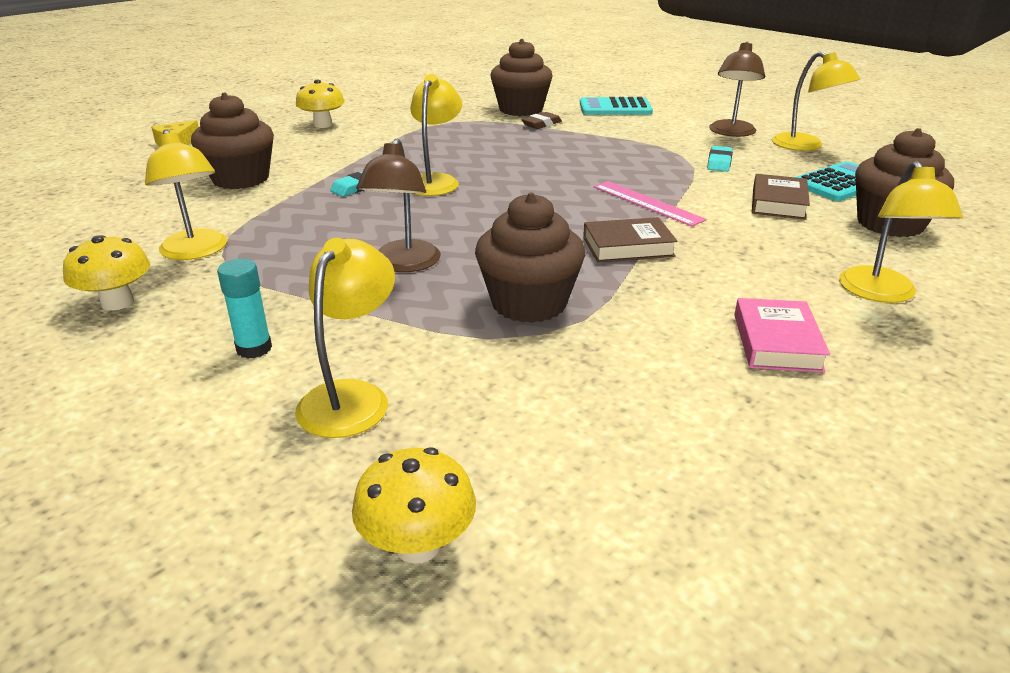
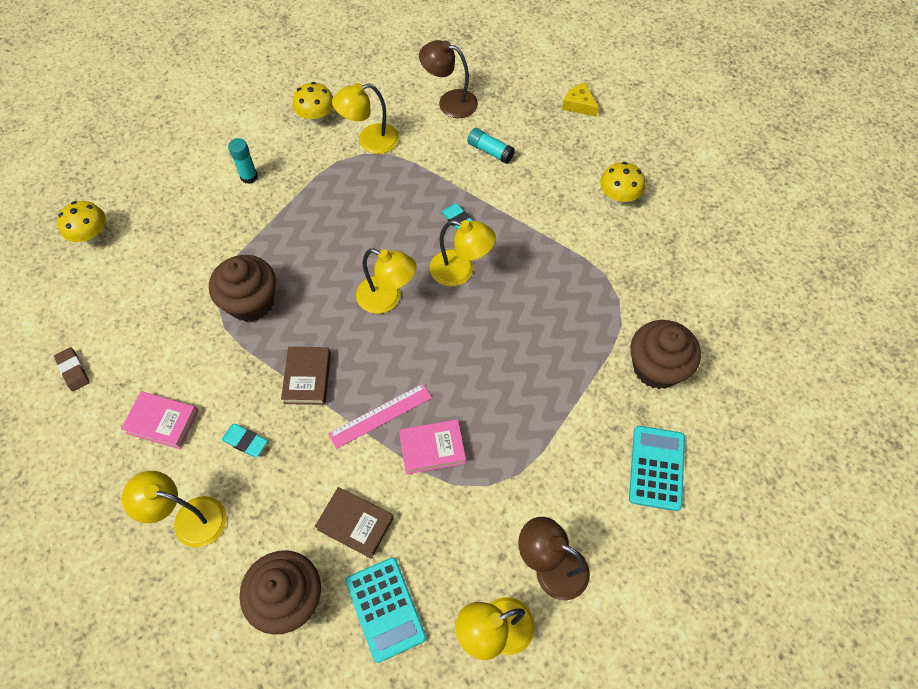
camera: 100 degrees right, 30 degrees up
brown cupcake [191,93,274,189] -> turquoise glue stick [467,128,515,164]
yellow lamp [295,238,395,438] -> yellow lamp moved to [356,249,416,314]
brown lamp [356,139,441,272] -> brown lamp moved to [419,40,478,118]
brown eraser [521,112,562,129] -> brown eraser moved to [54,347,90,392]
turquoise eraser [707,146,733,172] -> turquoise eraser moved to [222,424,268,457]
none -> pink book [399,419,466,474]

